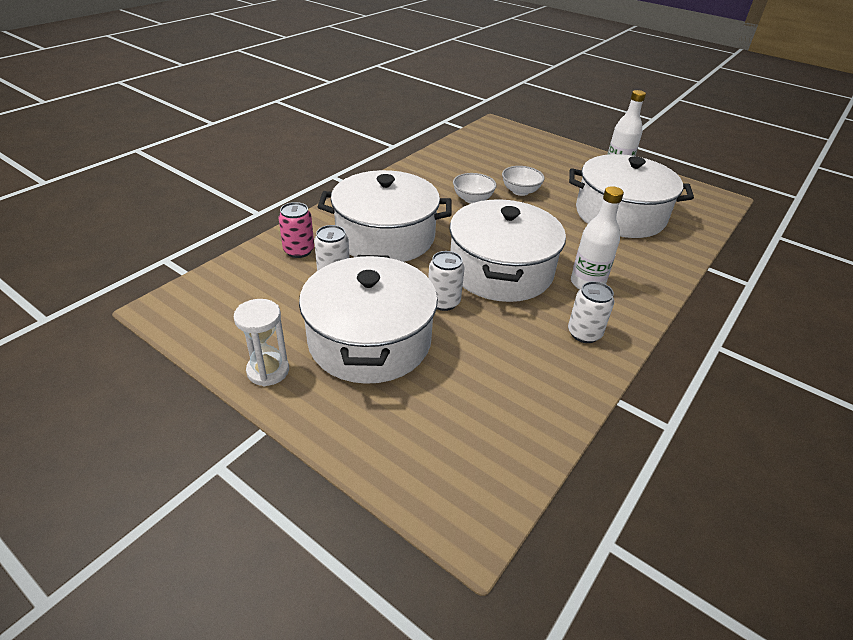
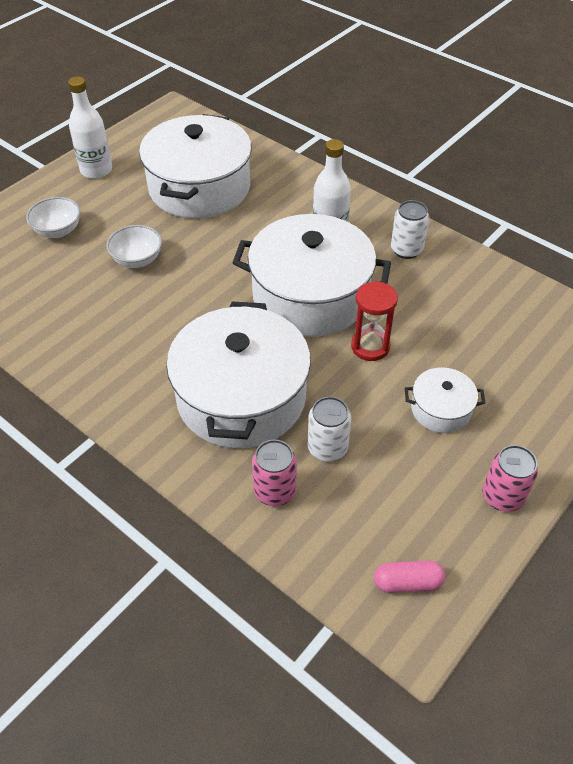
camera: 85 degrees left, 10 degrees up
white hourglass [234,299,289,386] -> pink can [483,445,538,512]
white pot [299,255,438,384] -> white pot [405,367,485,433], size x0.46
white can [428,251,464,311] -> red hourglass [351,281,398,361]
white bowl [453,173,497,204] -> white bowl moved to [26,197,80,238]
none -> pink capsule [374,560,445,593]

